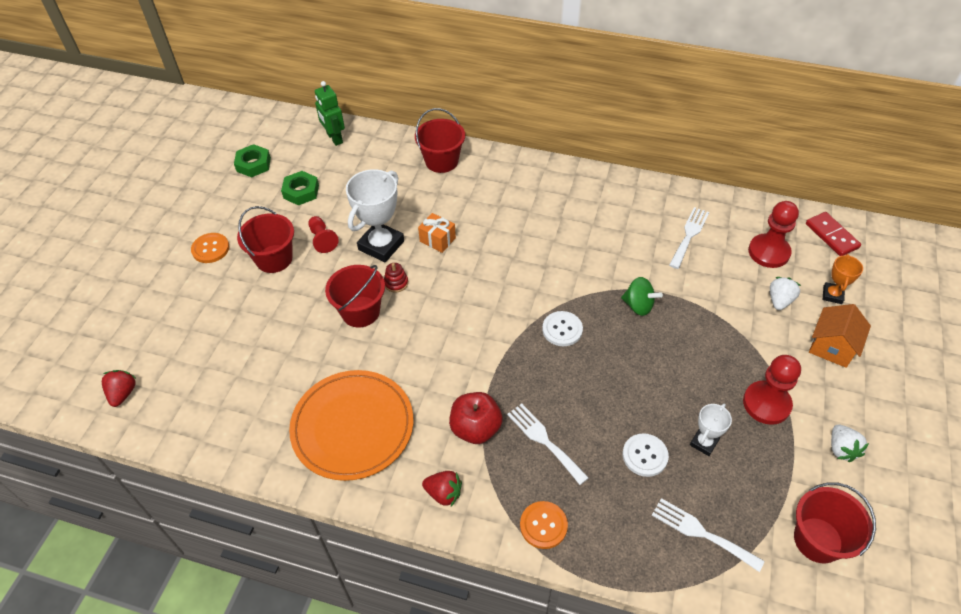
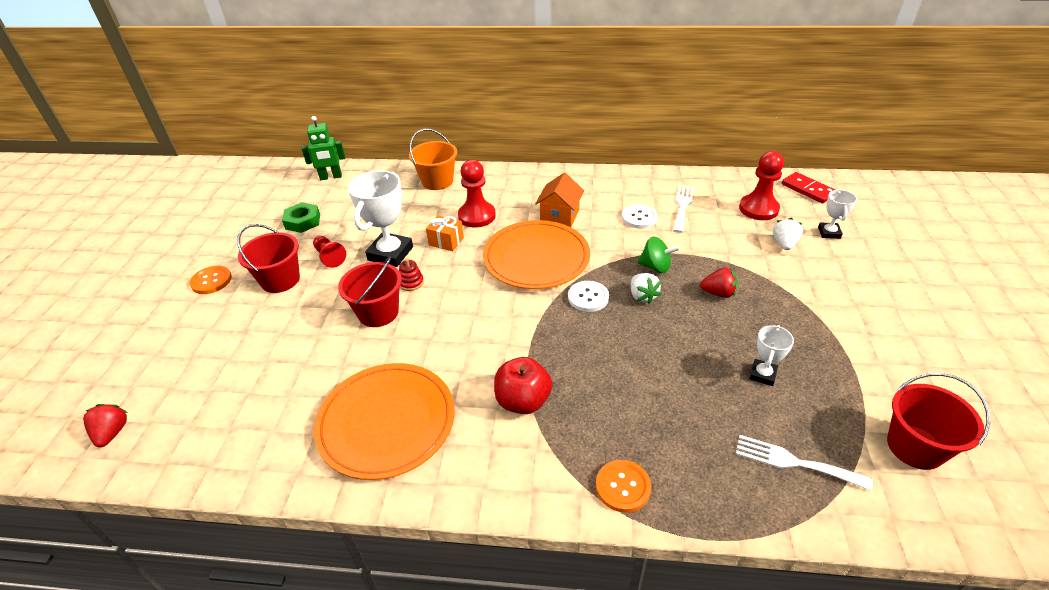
camera: 10 degrees left, 10 degrees down
green nut [234,144,271,177] -> none
green robot [315,81,345,146] -> green robot turned 60 degrees counterclockwise [301,116,345,180]
red bucket [415,108,465,173] -> orange bucket [409,129,457,190]
red strawberry [422,471,462,506] -> red strawberry moved to [700,267,738,298]
white fork [507,404,589,485] -> none
white button [623,433,669,477] -> white button moved to [622,204,658,229]
red pawn [743,355,801,425] -> red pawn moved to [458,160,496,228]
orange house [809,304,871,368] -> orange house moved to [535,172,584,227]
orange trophy [823,254,863,304] -> white trophy [818,190,857,239]
white strawberry [831,425,869,462] -> white strawberry moved to [631,273,661,304]
none -> orange plate [483,220,590,289]

